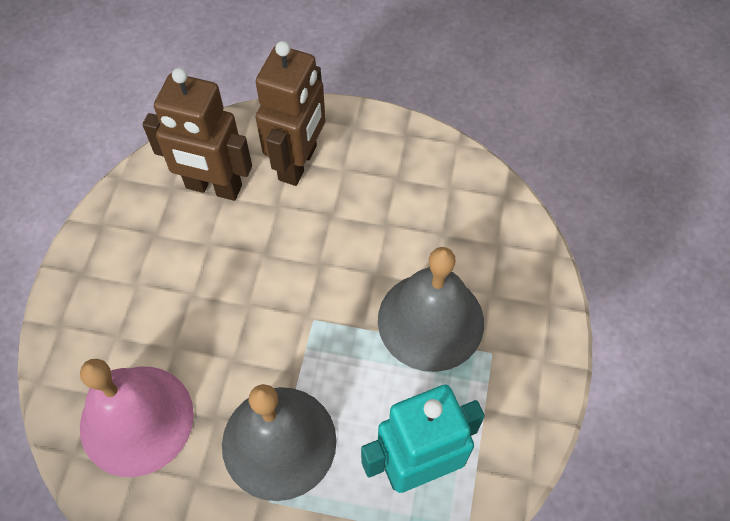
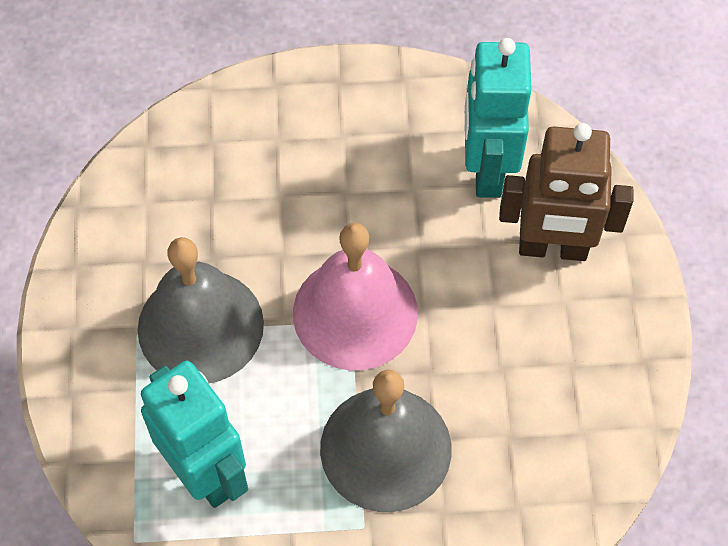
camera: 75 degrees right, 0 degrees up
pink bell [80,359,194,477] -> pink bell moved to [293,223,418,370]
brown robot [143,68,252,201] -> turquoise robot [465,38,532,198]

